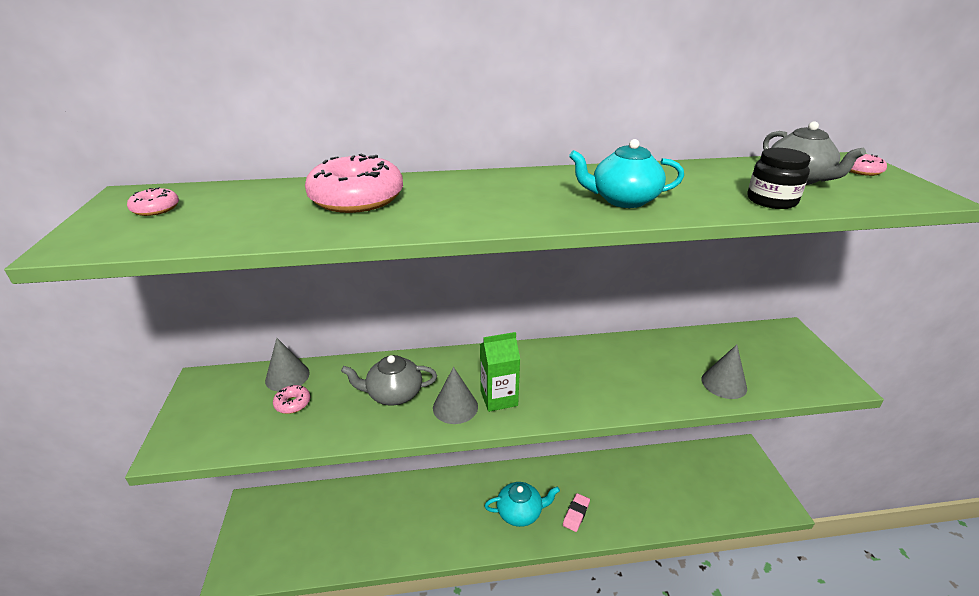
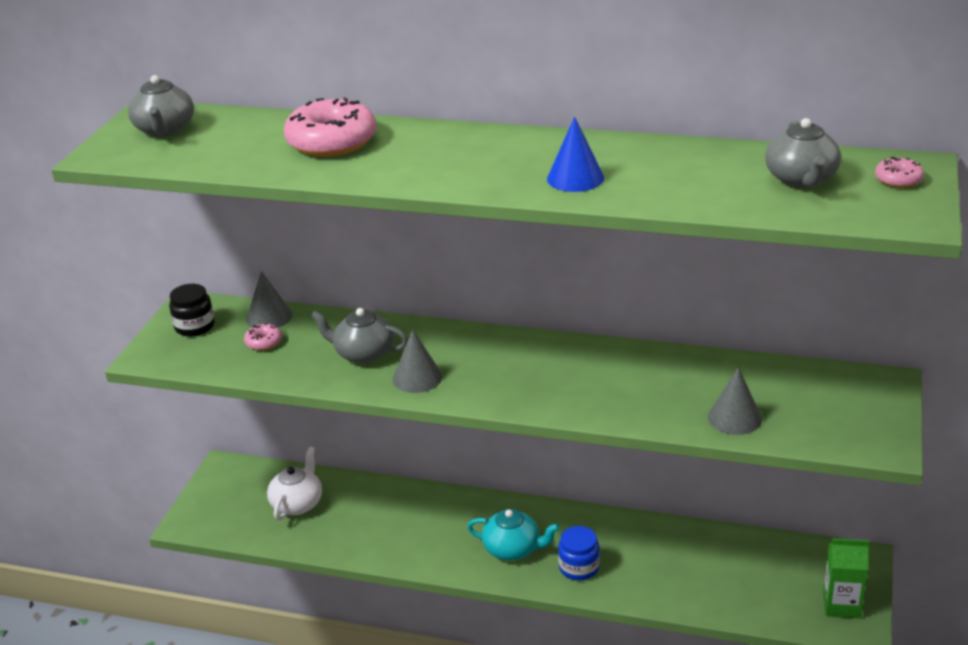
camera: 25 degrees right, 0 degrees up
pink donut [127,187,179,216] -> grey teapot [128,75,194,137]
green carton [480,332,520,412] -> green carton moved to [823,538,869,618]
pink eraser [563,493,590,532] -> blue jar [558,526,600,581]
turquoise teapot [569,139,684,208] -> blue cone [547,117,604,192]
black jar [748,148,811,209] -> black jar moved to [169,284,215,336]
none -> white teapot [267,447,322,521]

